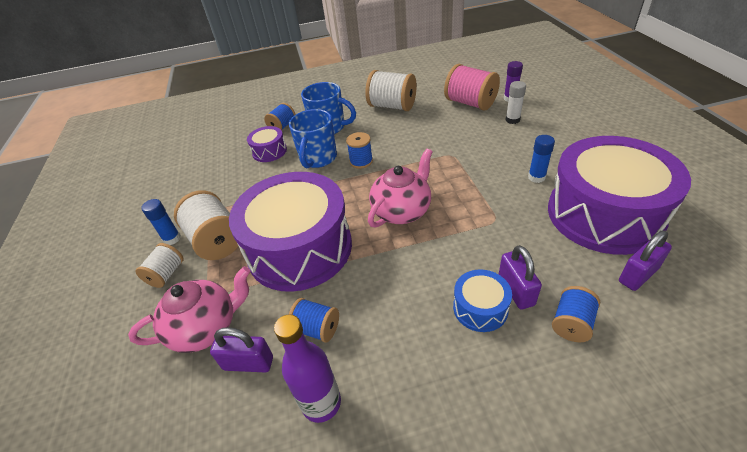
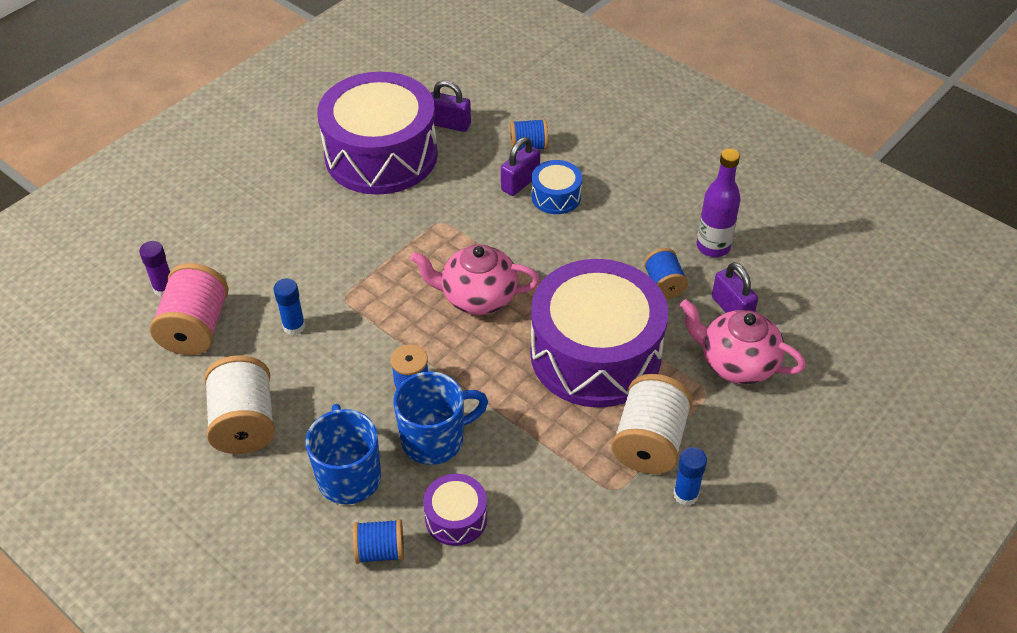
camera: 130 degrees left, 5 degrees up
white spool [135,243,184,288] -> none
white glue stick [505,81,526,124] -> none
blue glue stick [528,135,555,183] -> blue glue stick moved to [273,278,305,335]

